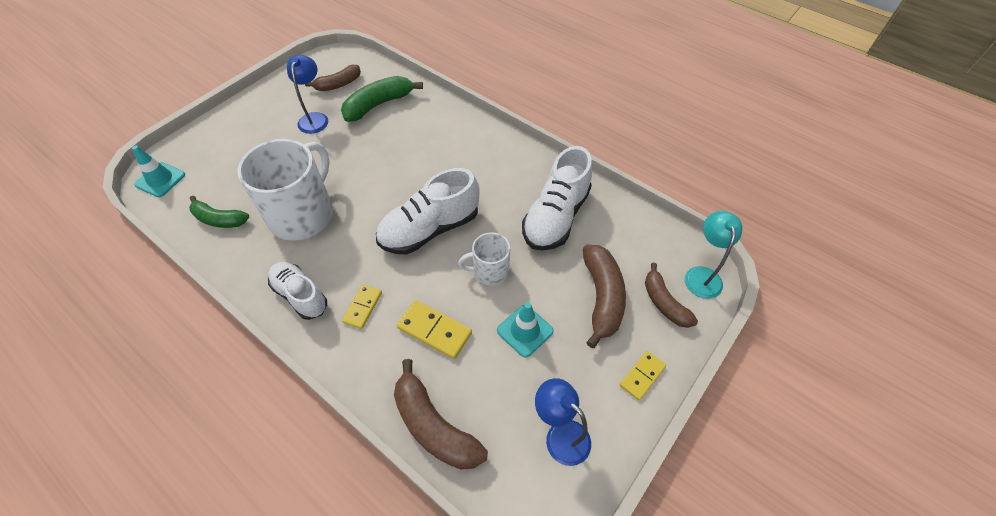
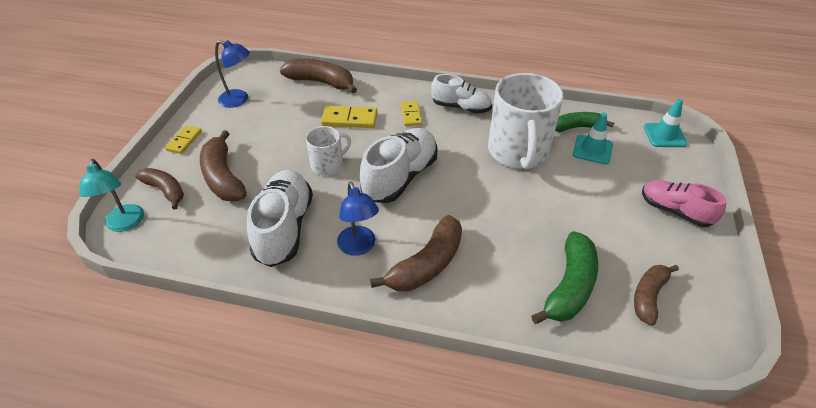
camera: 155 degrees right, 10 degrees down
blue lamp [287,55,328,134] -> blue lamp moved to [337,182,379,256]
turquoise traffic cone [497,302,554,358] -> turquoise traffic cone moved to [573,112,613,165]
none -> brown banana [370,215,462,291]
none -> pink shoe [642,180,726,227]

